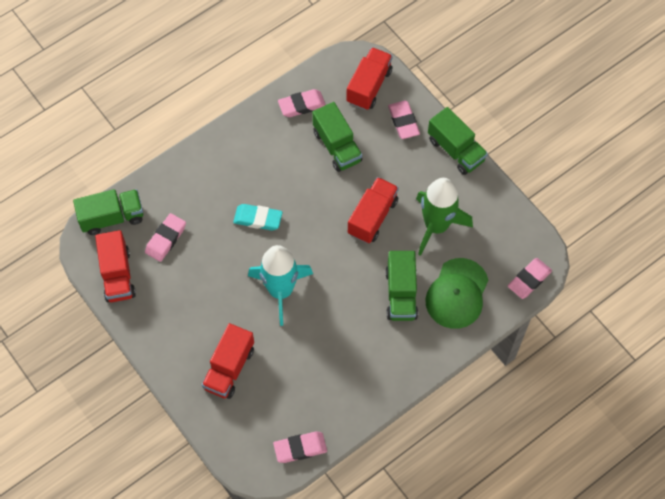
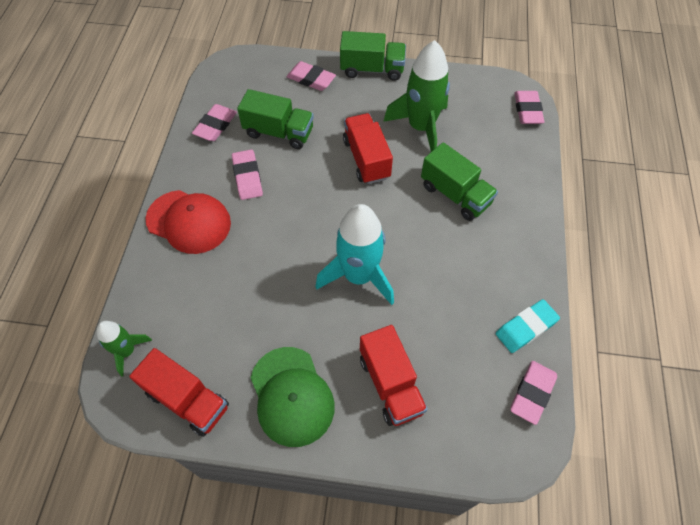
camera: 45 degrees left, 5 degrees down
green truck [73,189,143,235] -> green rocket [97,321,152,377]
pink eraser [145,213,186,262] -> pink eraser moved to [232,150,263,200]
turquoise eraser [233,204,283,231] -> turquoise eraser moved to [496,299,560,353]
red truck [346,47,393,110] -> none
green cap [425,258,488,329] -> green cap moved to [250,347,335,447]
none -> red cap [145,190,231,254]

